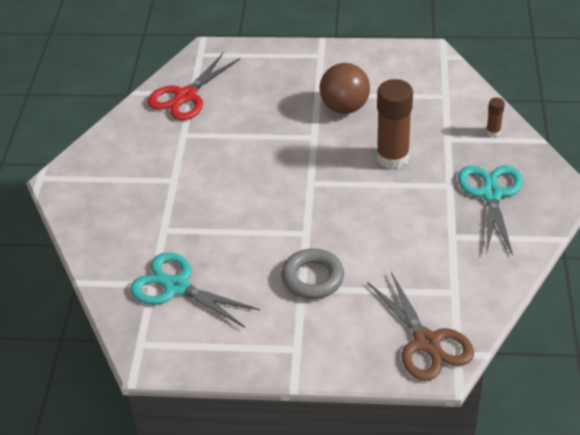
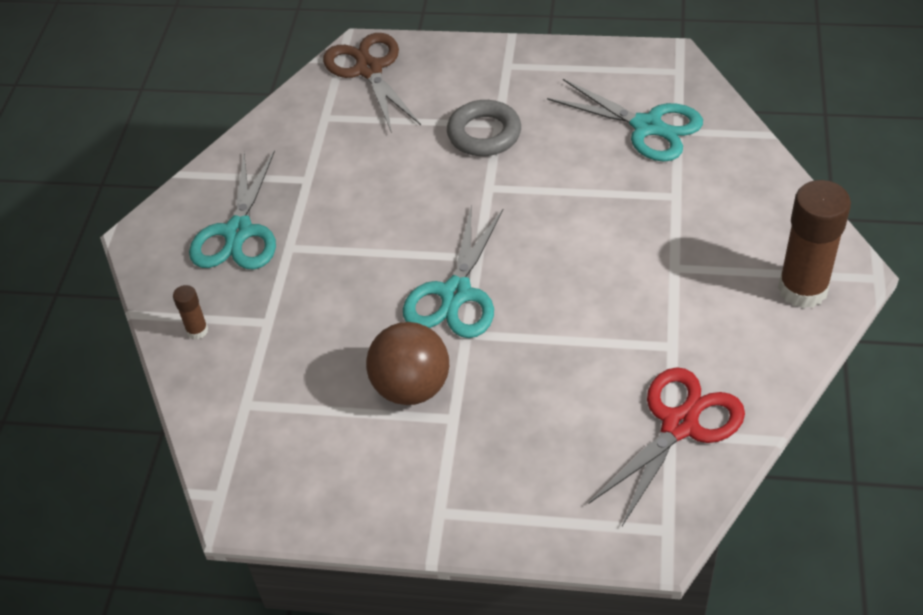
camera: 175 degrees left, 5 degrees up
brown glue stick [376,79,413,169] -> brown glue stick moved to [778,180,851,309]
none -> turquoise scissors [403,208,503,338]

